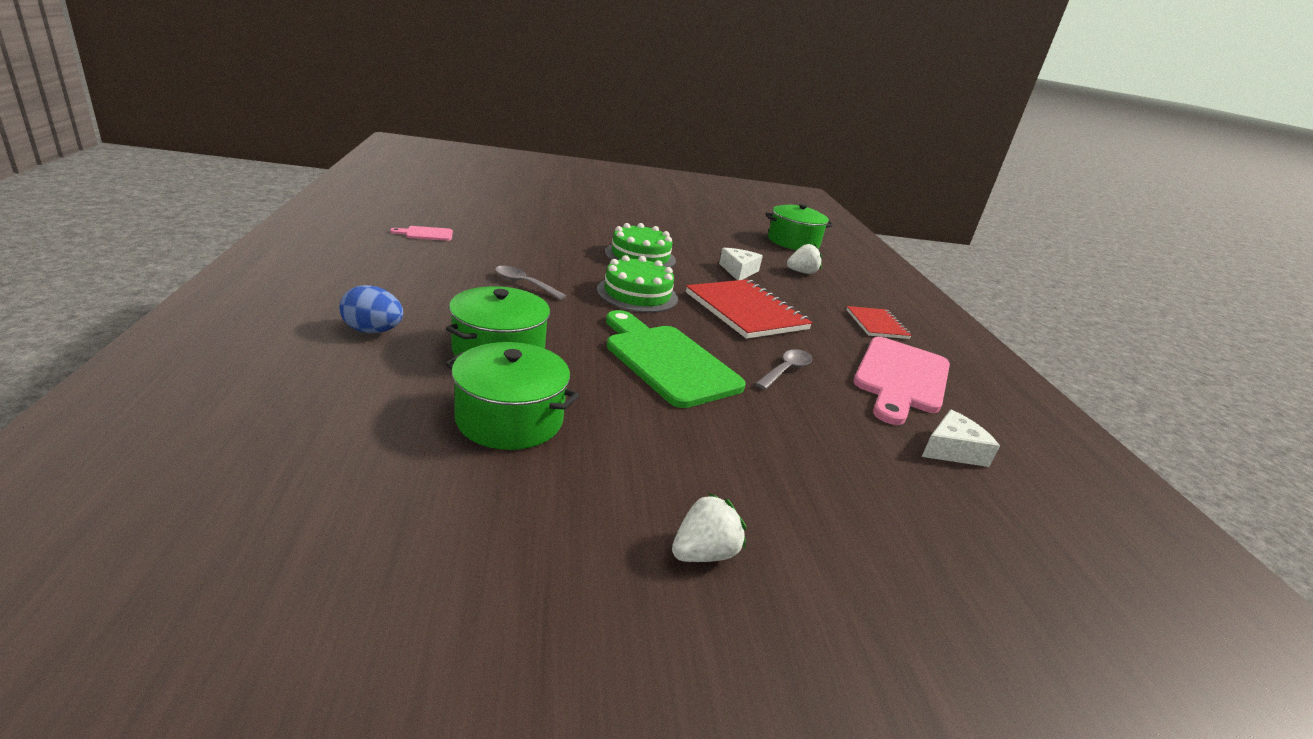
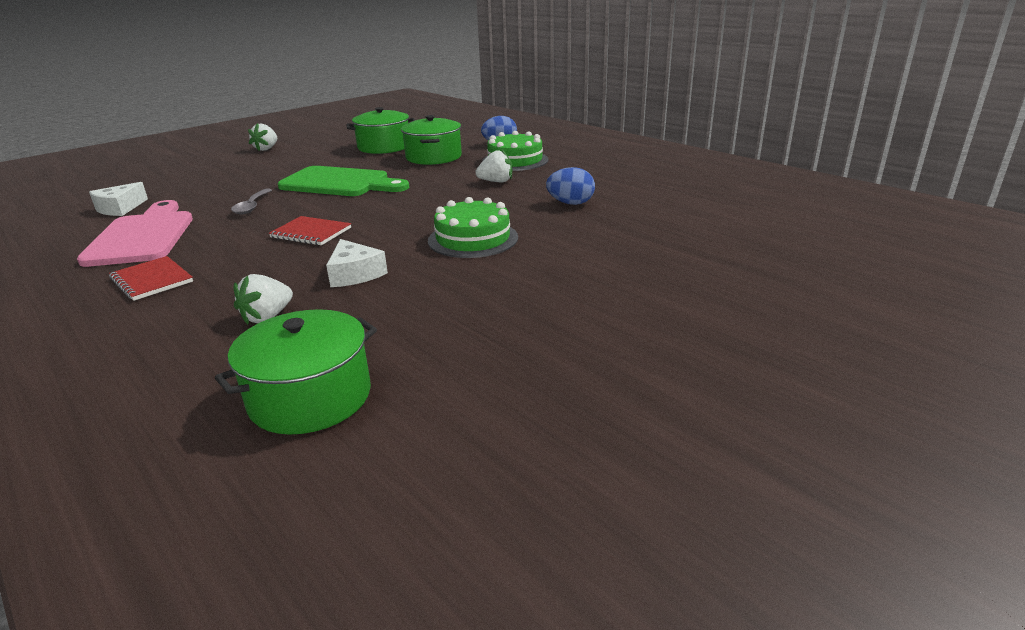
camera: 150 degrees right, 0 degrees up
pink cutting board [390,226,453,241] -> none
grey spoon [495,266,566,300] -> white strawberry [475,149,512,182]
green cake [597,255,678,313] -> green cake moved to [482,131,548,171]
red notebook [686,279,813,339] -> red notebook [269,216,351,245], size x0.57
none -> blue egg [546,167,595,205]

